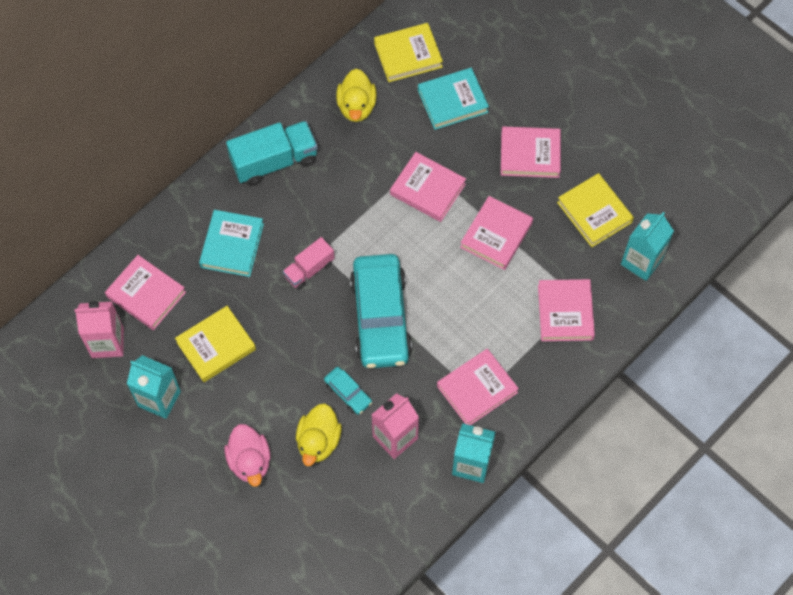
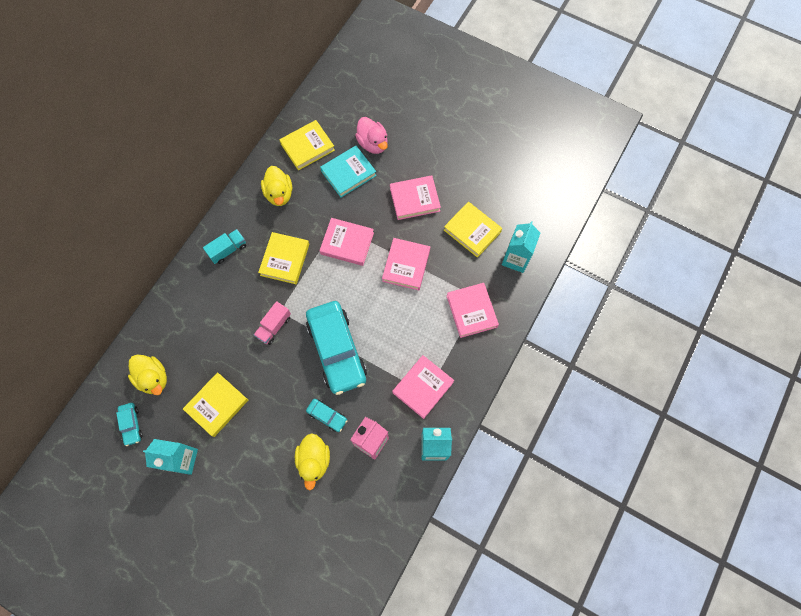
camera: 15 degrees left, 5 degrees up
pink carton [75,301,124,358] -> turquoise car [116,403,143,446]
pink book [105,255,186,330] -> yellow duck [128,355,167,395]
turquoise book [199,210,264,277] -> none
pink duck [224,424,271,486] -> pink duck moved to [355,117,388,154]
turquoise truck [226,121,318,186] -> turquoise truck [203,229,246,264], size x0.59
none -> yellow book [258,232,309,284]

